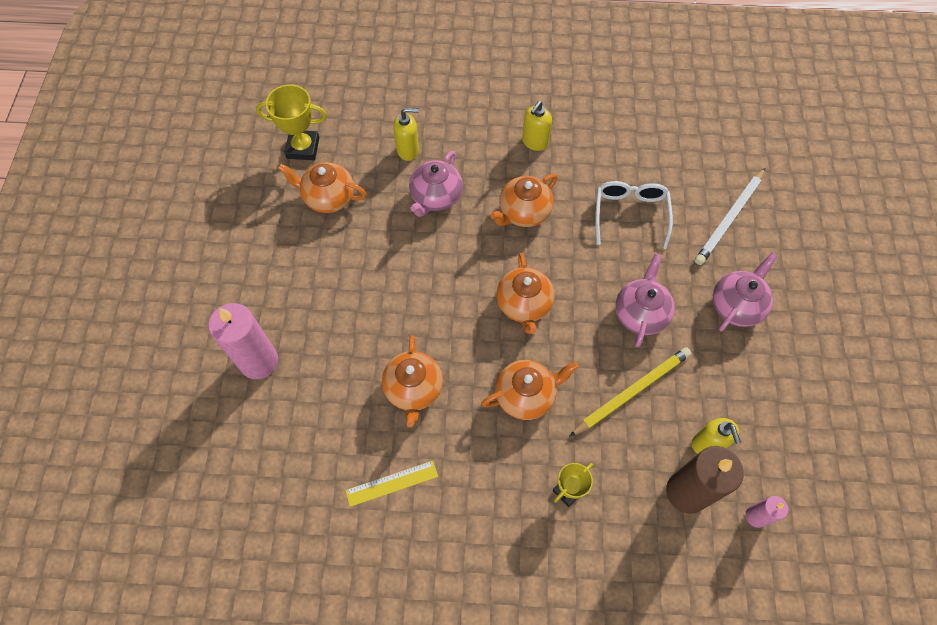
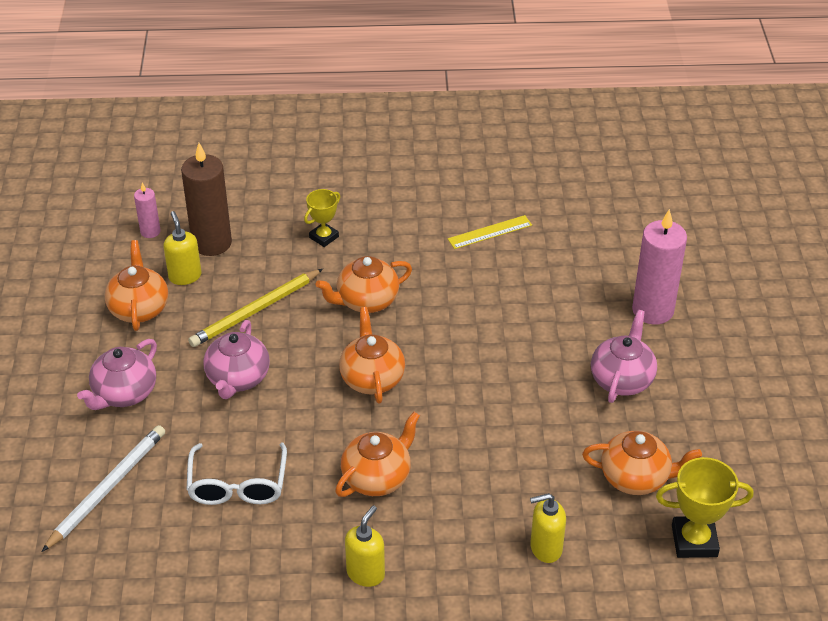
camera: 175 degrees right, 20 degrees down
orange teapot [382,335,443,427] -> orange teapot moved to [104,240,168,331]
pink teapot [409,151,463,217] -> pink teapot moved to [591,310,657,403]

